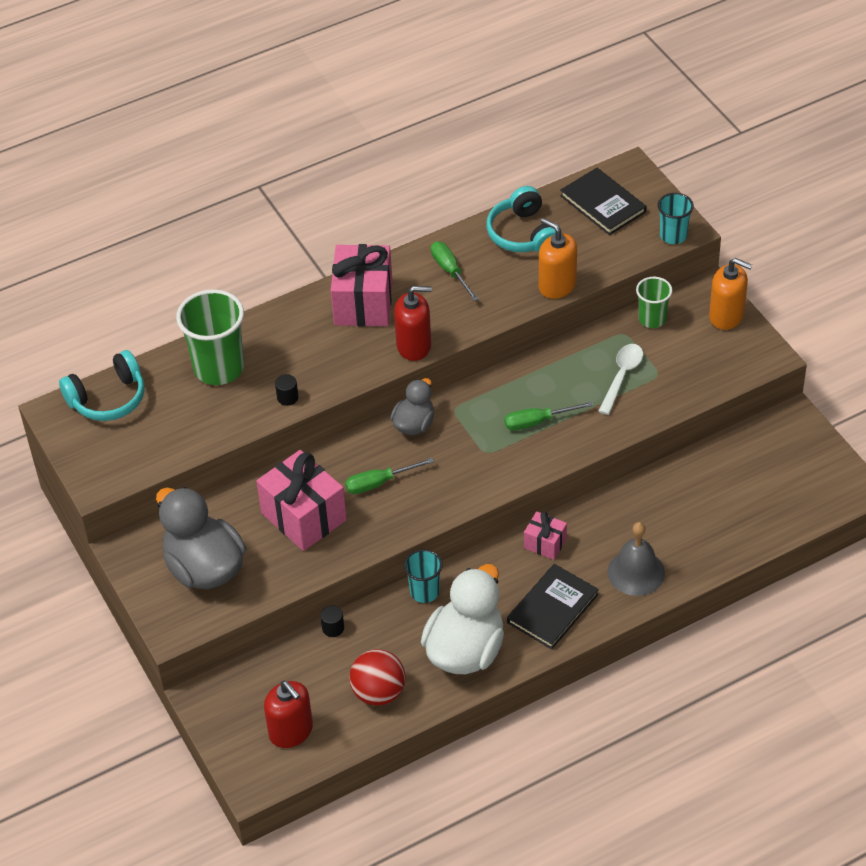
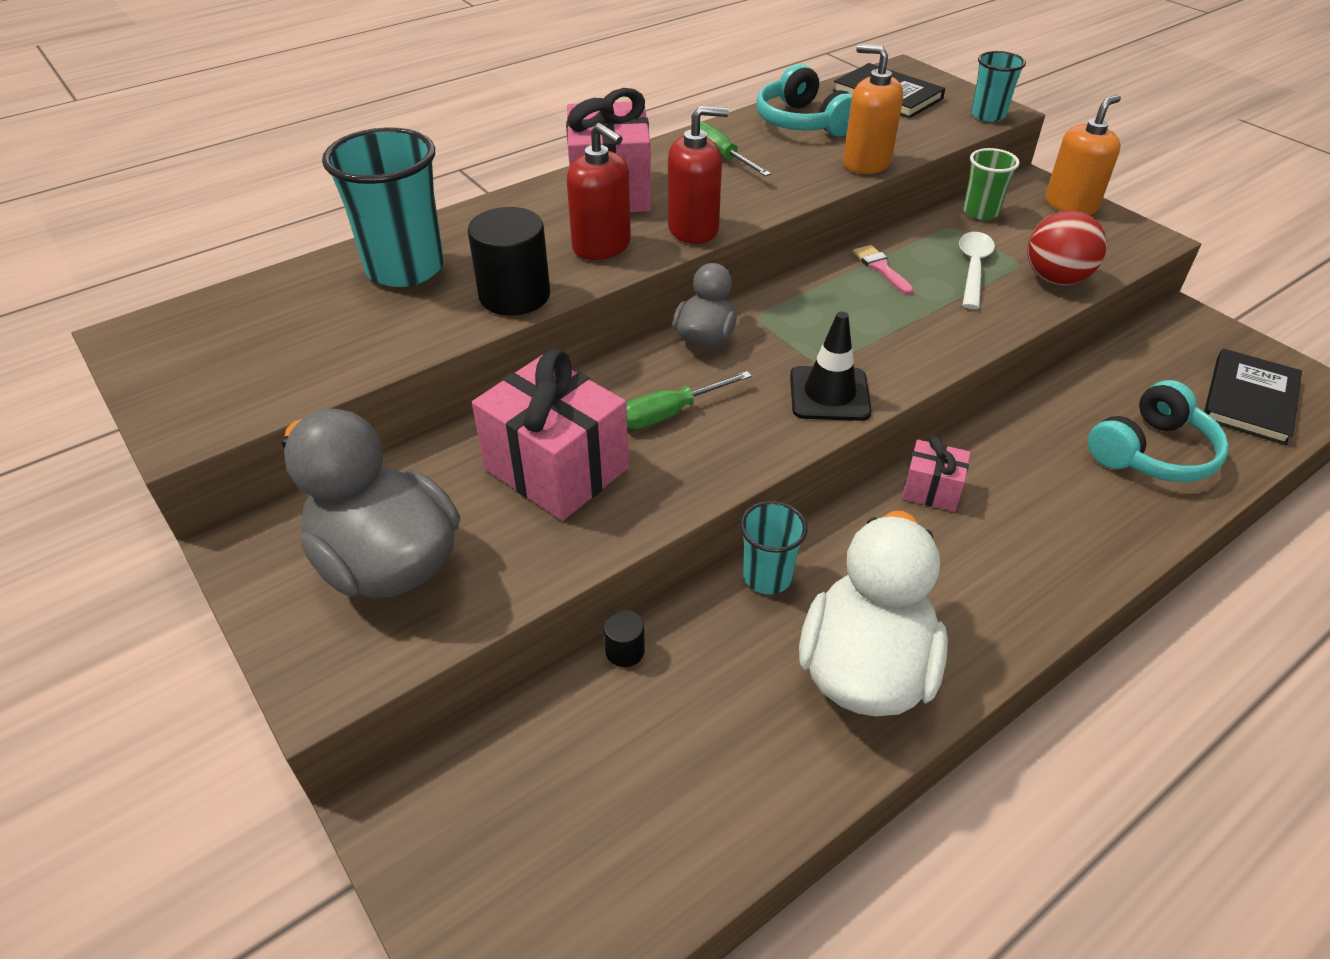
camera: 10 degrees left, 5 degrees down
turquoise headphones [59,350,145,421] -> turquoise headphones moved to [1088,380,1229,482]
green cup [176,289,244,385] -> turquoise cup [322,127,444,287]
red soap dispenser [264,681,313,748] -> red soap dispenser moved to [567,123,631,260]
black cylinder [275,374,298,406] -> black cylinder [468,207,550,315], size x2.12
red ball [349,649,406,706] -> red ball moved to [1027,210,1107,285]
green screwdriver [504,402,593,431] -> none
black book [507,564,599,649] -> black book moved to [1204,349,1302,445]
grey bell [608,522,665,596] -> none
orange soap dispenser [709,258,752,330] -> orange soap dispenser turned 60 degrees counterclockwise [1045,95,1121,215]
none -> black traffic cone [790,311,872,421]
none -> pink brush [853,245,914,295]

